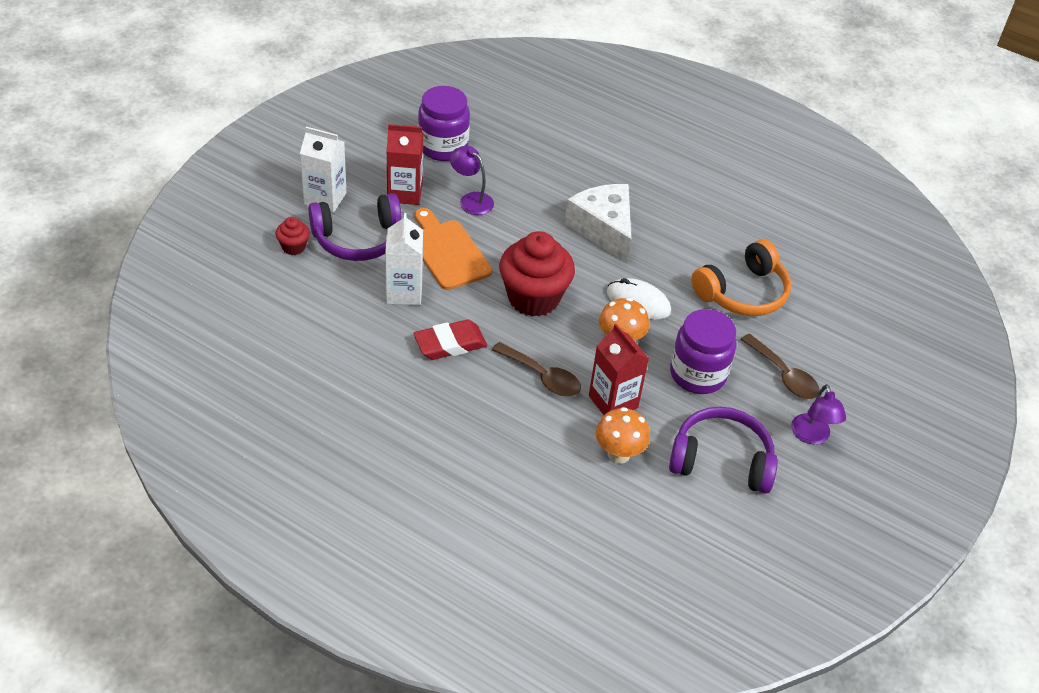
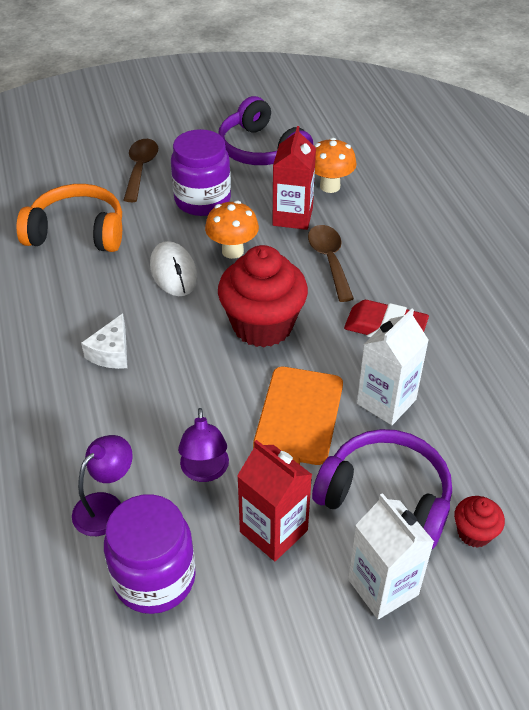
camera: 135 degrees left, 0 degrees up
white cheese [564,184,631,263] -> white cheese [81,313,127,369], size x0.54
purple lamp [791,384,846,444] -> purple lamp moved to [72,435,133,536]

